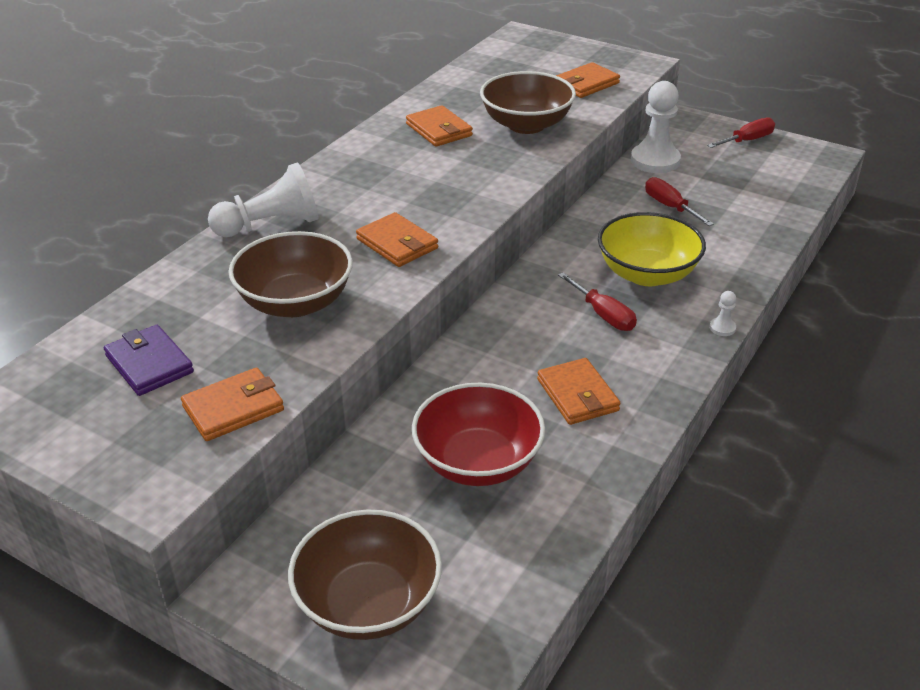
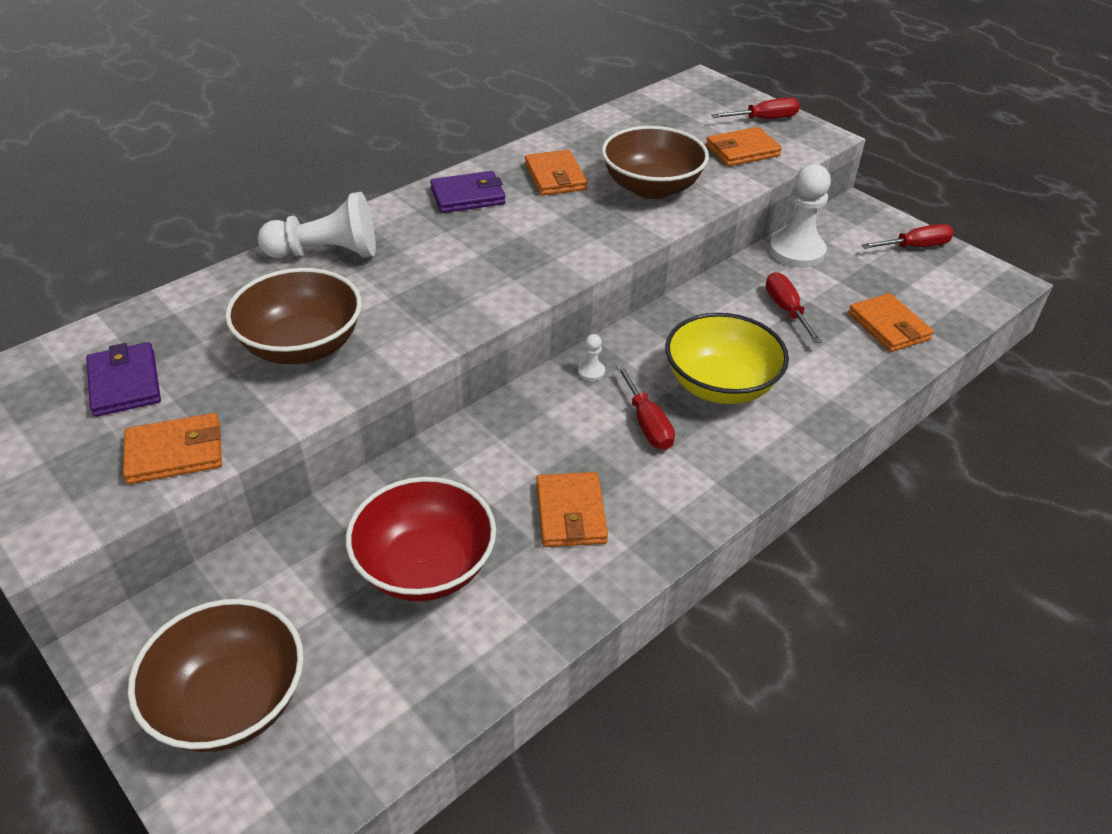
camera: 15 degrees right, 5 degrees up
orange wallet [356,212,438,267] -> orange wallet moved to [848,293,934,352]
white pawn [710,291,736,336] -> white pawn moved to [578,334,605,381]
none -> purple wallet [430,171,506,213]
none -> red screwdriver [711,97,800,119]

